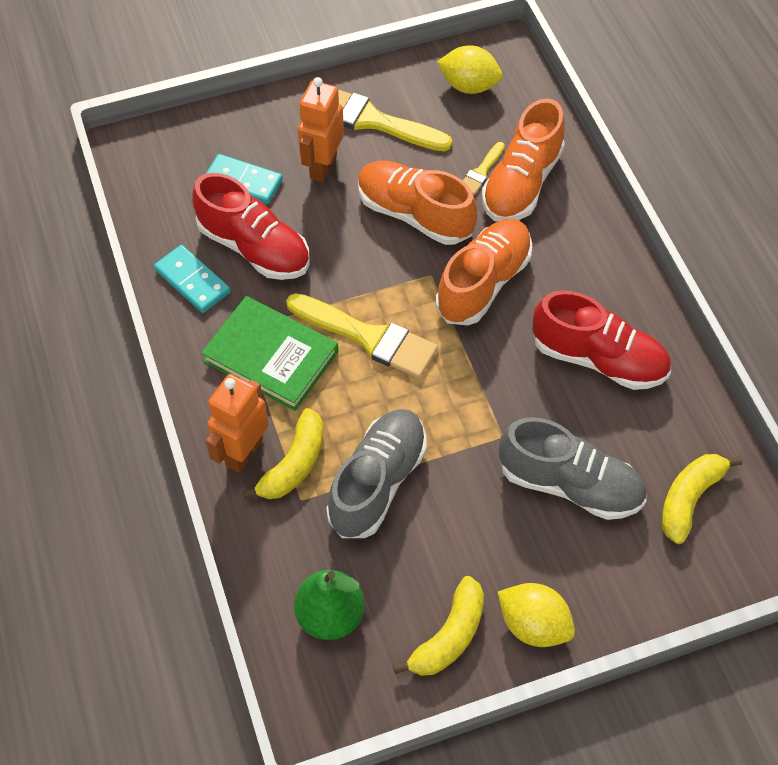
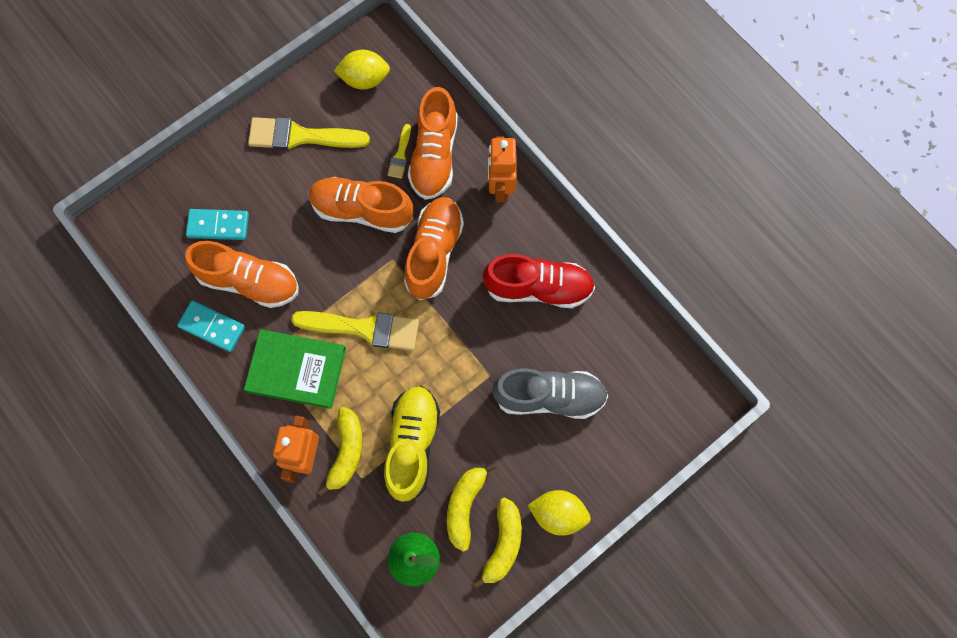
camera: 20 degrees left, 15 degrees up
red shoe [192,173,310,280] -> orange shoe [185,241,298,308]
orange robot [298,77,344,182] -> orange robot moved to [488,137,517,202]
grey shoe [326,409,426,538] -> yellow shoe [384,386,440,502]
yellow banana [661,454,742,544] -> yellow banana moved to [447,462,496,552]

